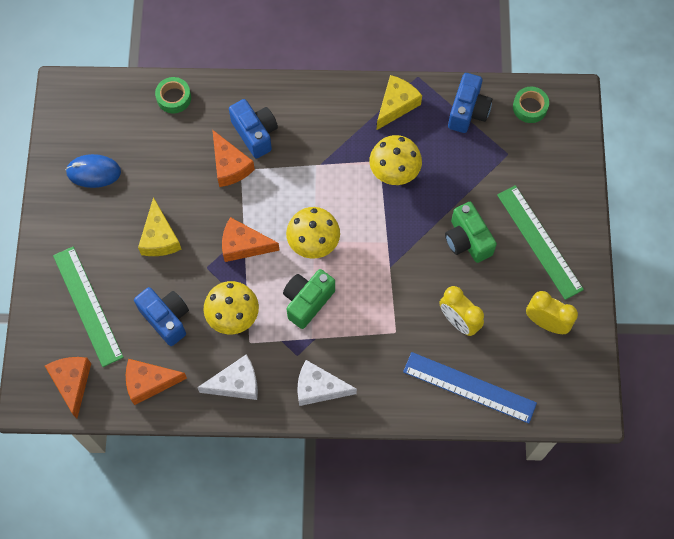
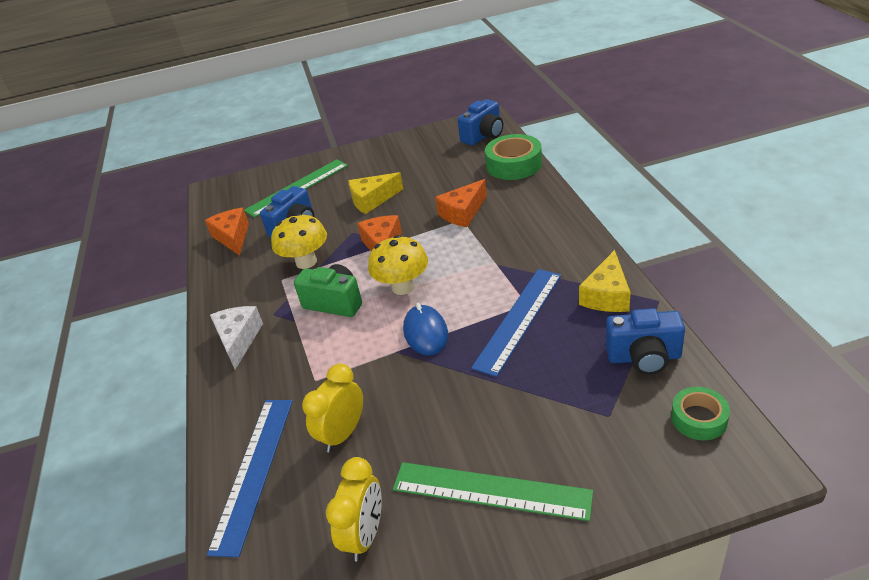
camera: 80 degrees right, 30 degrees down
orange cheese [45,357,91,419] -> none
blue mouse [66,154,121,188] -> blue mouse moved to [403,303,448,355]
green tape [155,77,191,113] -> green tape [485,134,542,180], size x1.67
white cheese [197,354,258,400] -> none
blue camera [229,99,278,159] -> blue camera moved to [458,99,503,146]
yellow mushroom [369,135,422,185] -> blue ruler [471,269,561,377]
yellow cheese [377,75,422,130] -> yellow cheese turned 90 degrees clockwise [579,250,630,312]
green camera [445,202,497,263] -> none
green ruler [497,185,584,300] -> green ruler turned 60 degrees clockwise [393,462,593,521]

